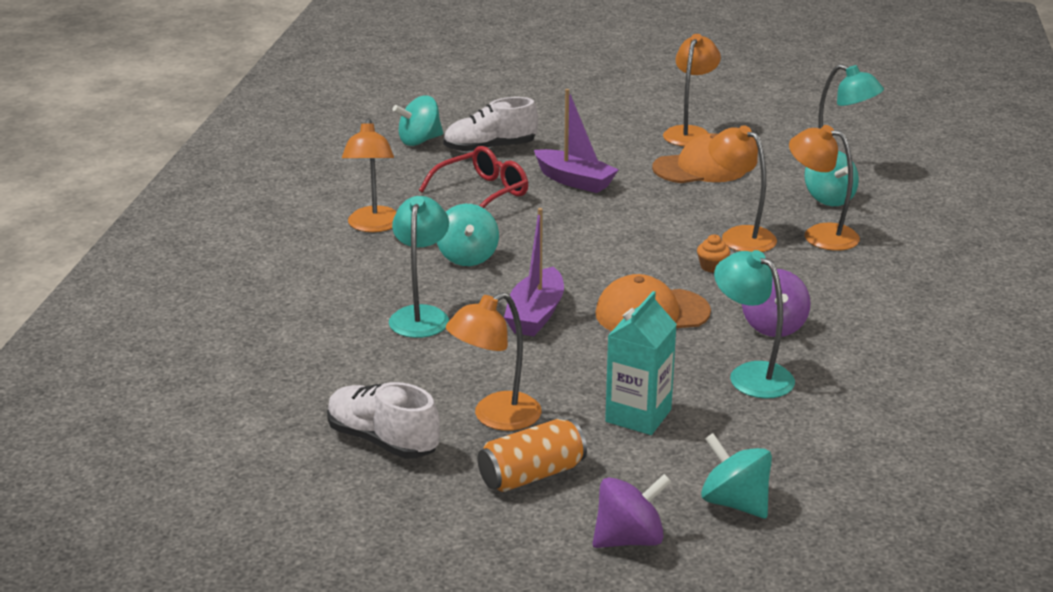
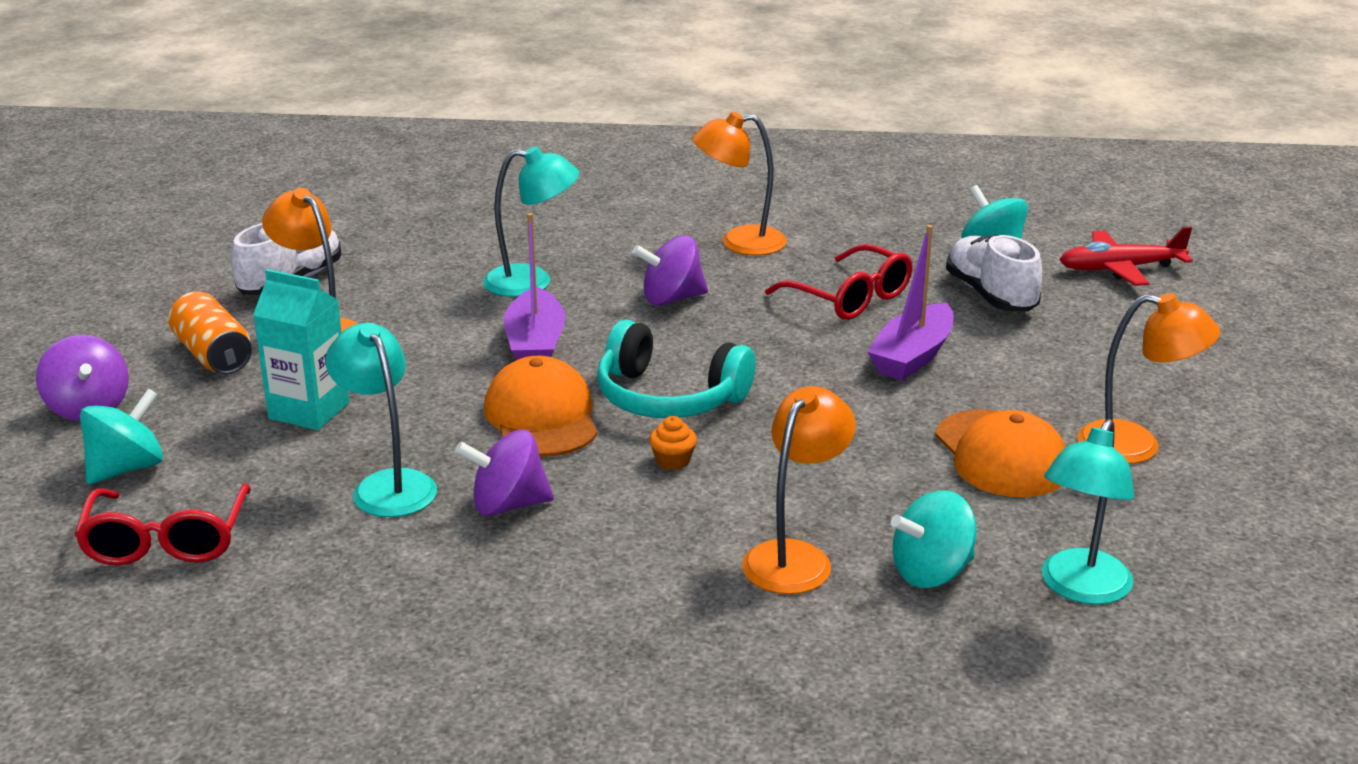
camera: 85 degrees right, 0 degrees up
turquoise spinning top [437,204,499,266] -> purple spinning top [632,235,708,305]
purple boat [504,208,564,336] -> purple boat turned 105 degrees counterclockwise [504,213,566,360]
orange lamp [709,125,777,252] -> none
turquoise lamp [714,250,795,398] -> turquoise lamp turned 75 degrees counterclockwise [325,323,437,517]
none -> red glasses [75,483,251,565]
none -> turquoise headphones [597,320,756,418]
none -> red plane [1059,227,1193,286]

